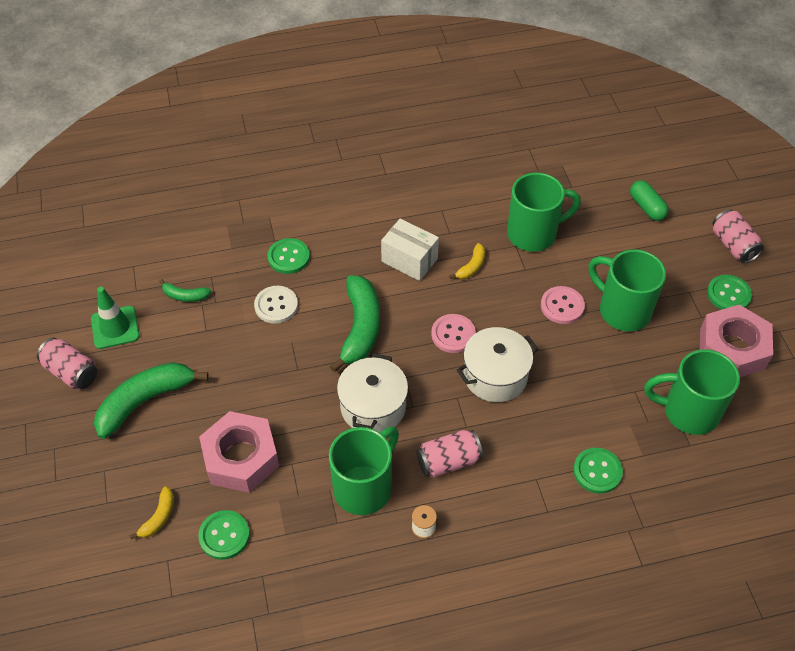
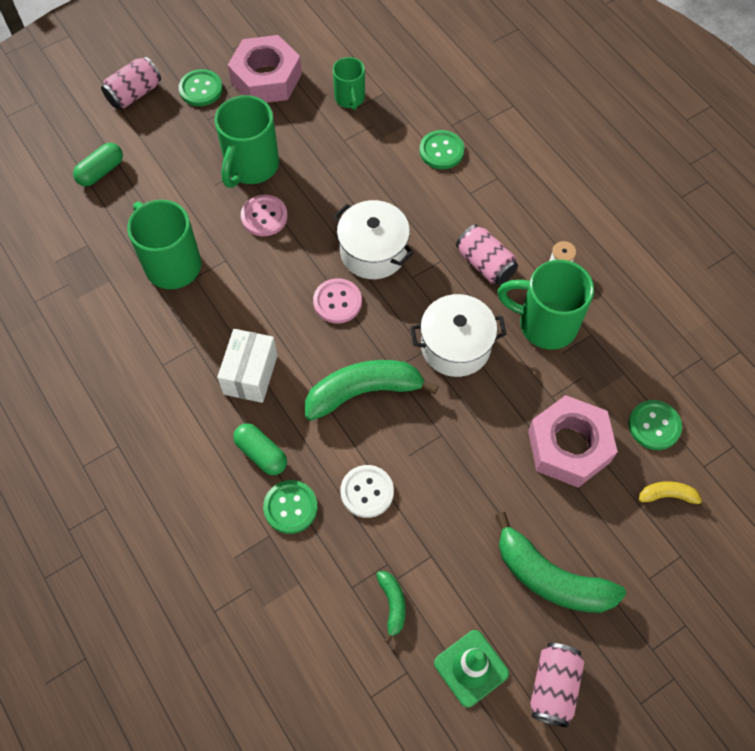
camera: 110 degrees left, 10 degrees up
yellow banana [449,243,485,279] -> none
green mug [644,349,740,435] -> green mug [333,57,365,110], size x0.59
none -> green capsule [233,423,287,475]

